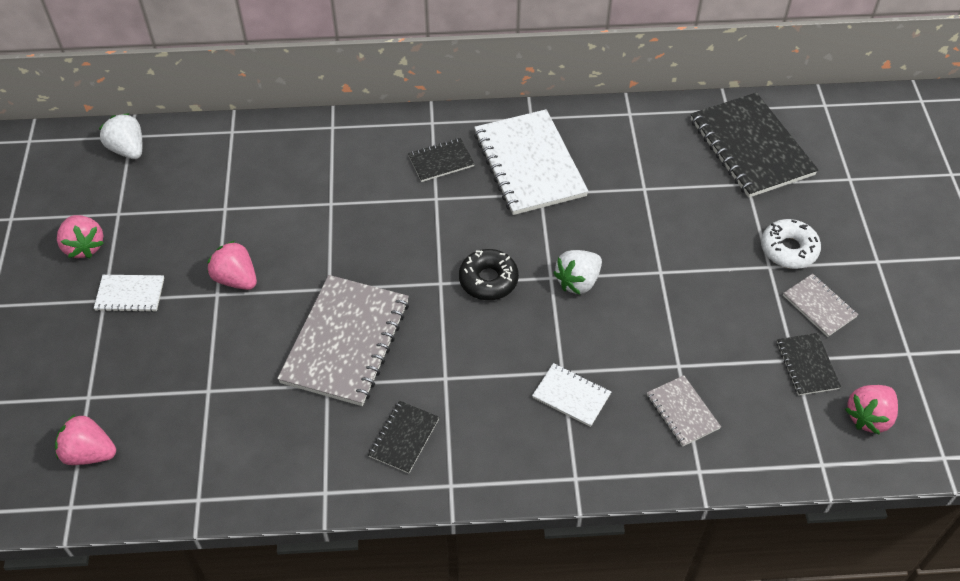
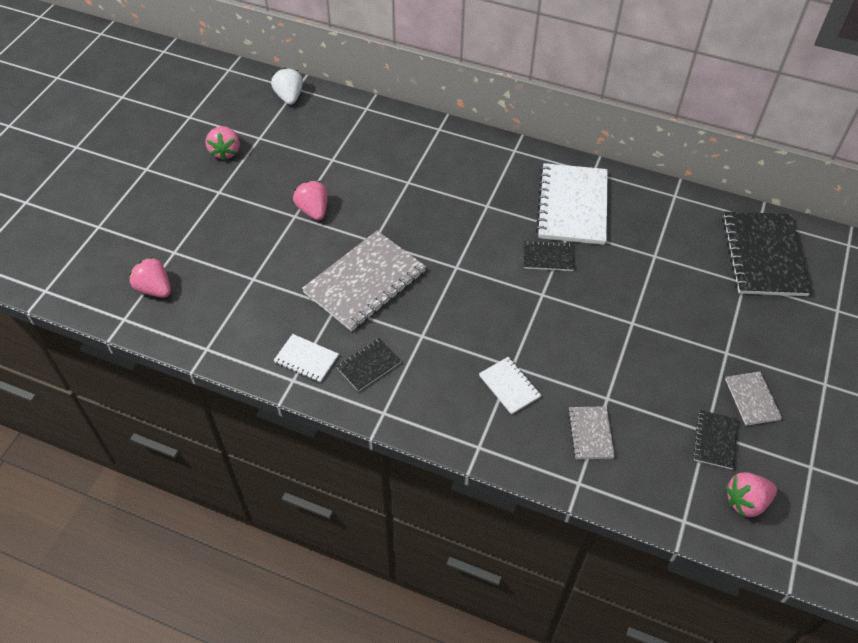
camera: 25 degrees right, 0 degrees up
white notebook [94,275,164,312] -> white notebook moved to [273,334,339,383]
black notebook [408,138,474,182] -> black notebook moved to [524,240,574,271]
black donut [459,249,519,300] -> none
white strawberry [553,250,602,295] -> none
white donut [761,219,821,269] -> none

